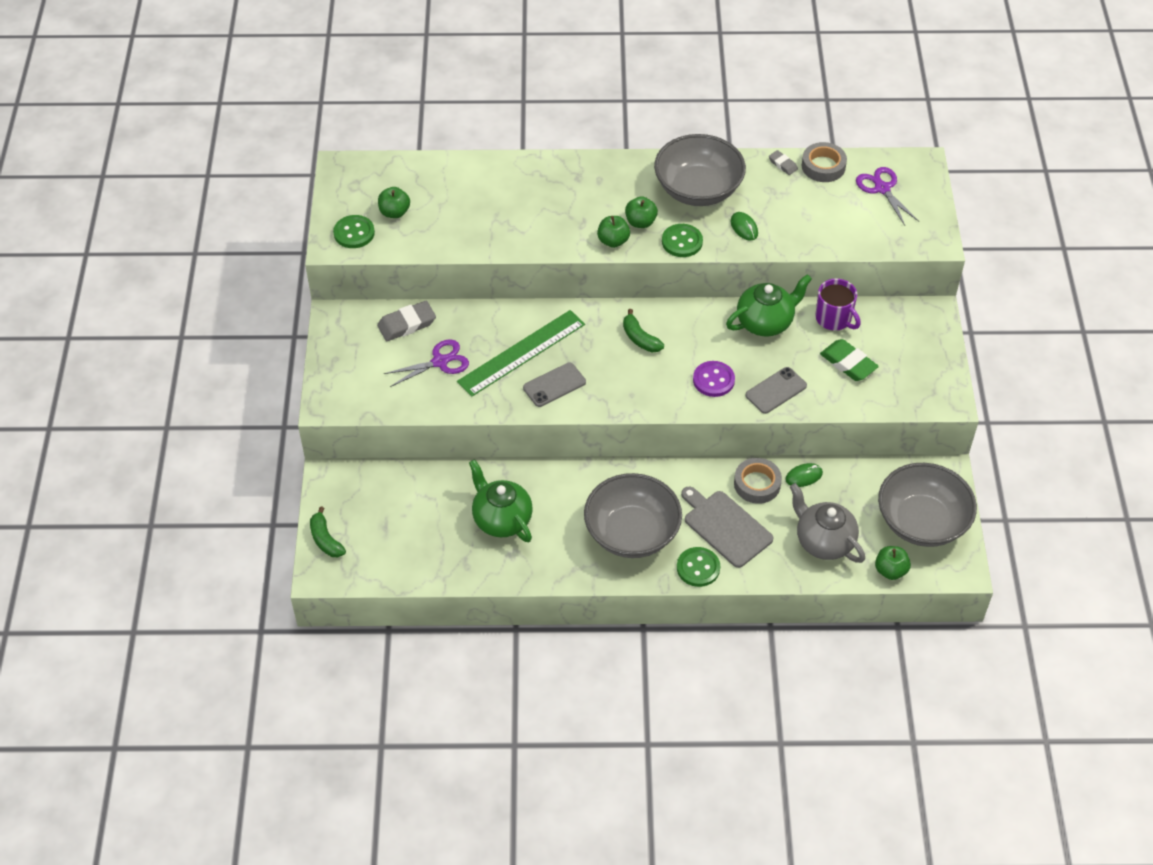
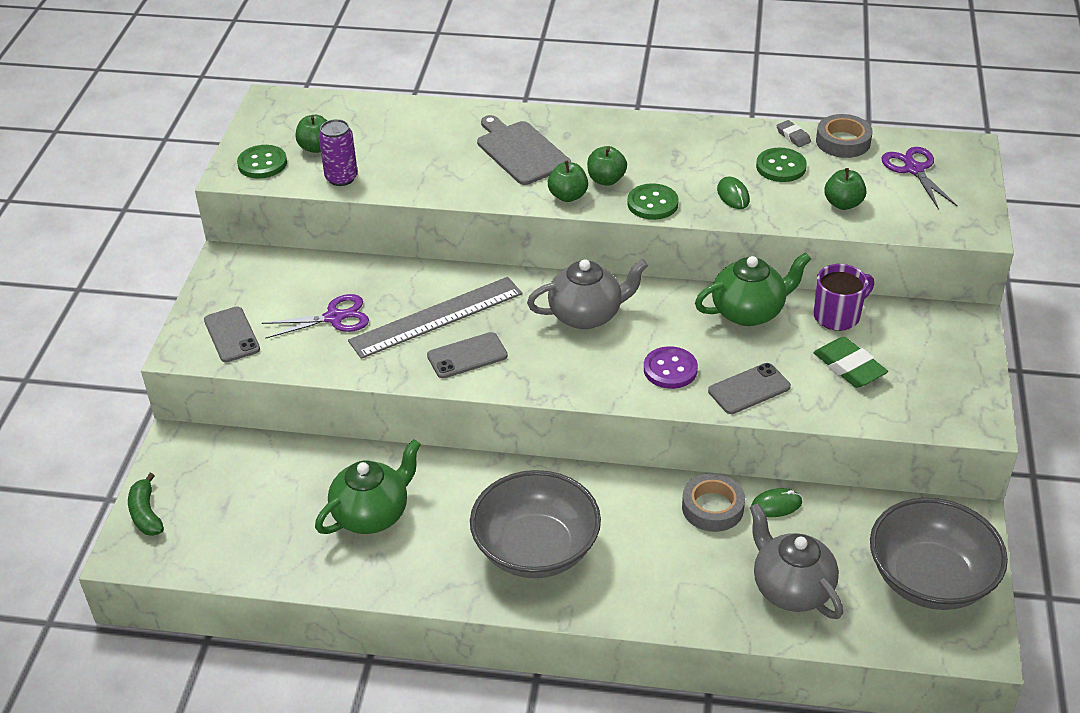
camera: 10 degrees right, 10 degrees down
grey eraser [377,301,436,341] -> none
green ruler [457,310,585,397] -> grey ruler [348,277,522,359]
green teapot [469,459,533,542] -> green teapot turned 75 degrees clockwise [315,439,421,534]
green banana [623,309,664,352] -> grey teapot [527,259,648,329]
grey bowl [654,134,746,206] -> none
green button [677,547,720,587] -> green button moved to [756,148,807,182]
grey cutting board [681,486,773,568] -> grey cutting board moved to [477,115,571,185]
purple mug [816,278,861,331] -> purple mug turned 90 degrees counterclockwise [813,264,874,331]
green apple [875,546,911,580] -> green apple moved to [824,168,866,210]
none -> grey phone [204,307,260,362]
none -> purple can [319,119,358,186]

